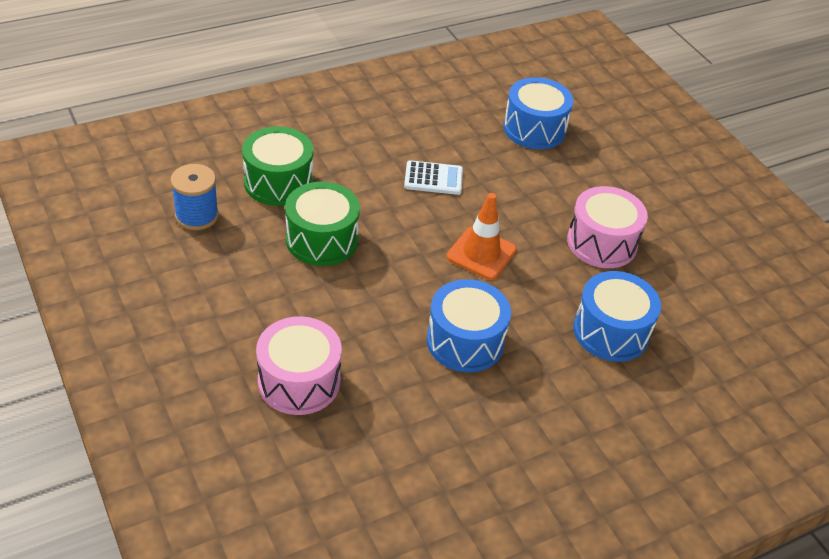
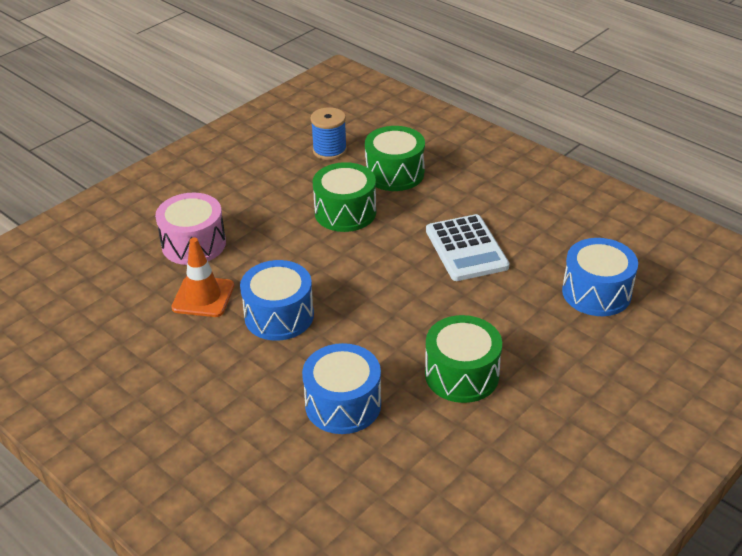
camera: 75 degrees right, 5 degrees down
white calculator [404,160,463,195] -> white calculator [426,214,509,281], size x1.56
orange traffic cone [447,193,517,280] -> orange traffic cone moved to [172,238,234,317]
pink drum [567,186,648,268] -> green drum [425,315,502,403]

